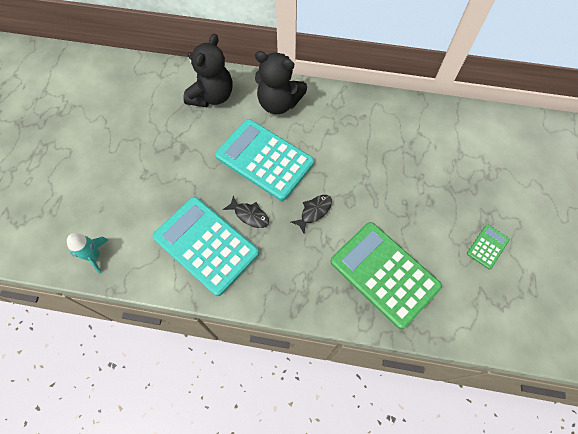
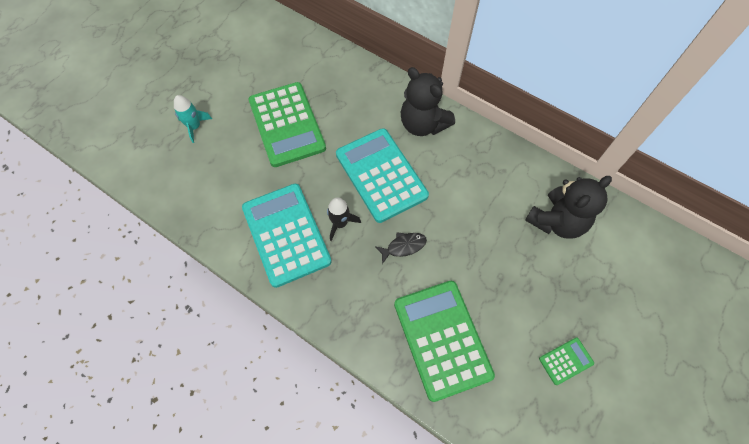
camera: 25 degrees right, 0 degrees up
turquoise rocket [67,233,108,274] -> turquoise rocket moved to [174,95,212,143]
black teddy bear [183,34,233,107] -> black teddy bear moved to [525,176,612,239]
black fish [223,195,269,228] -> black rocket [327,197,361,241]
none -> green calculator [249,82,326,167]

